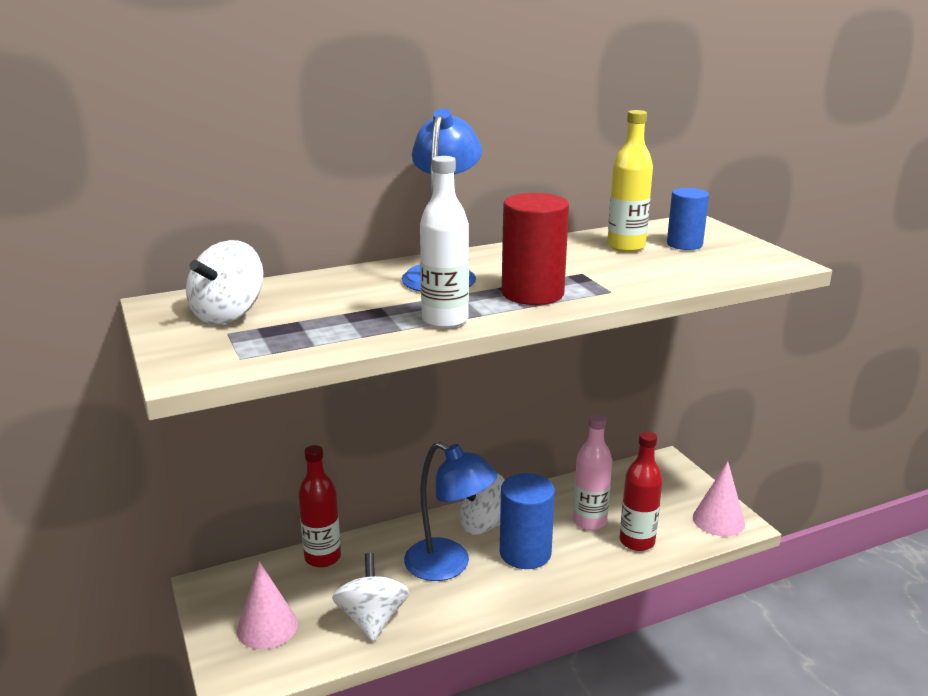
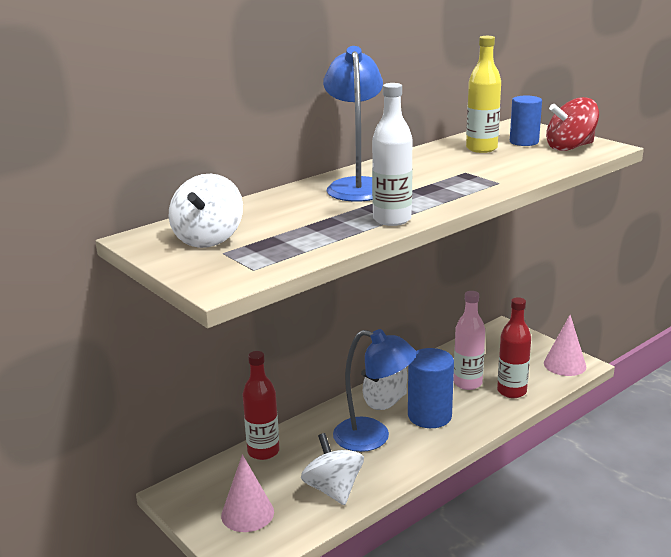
camera: 15 degrees left, 0 degrees up
red cylinder [502,193,569,305] -> none
none -> red spinning top [546,97,599,151]

